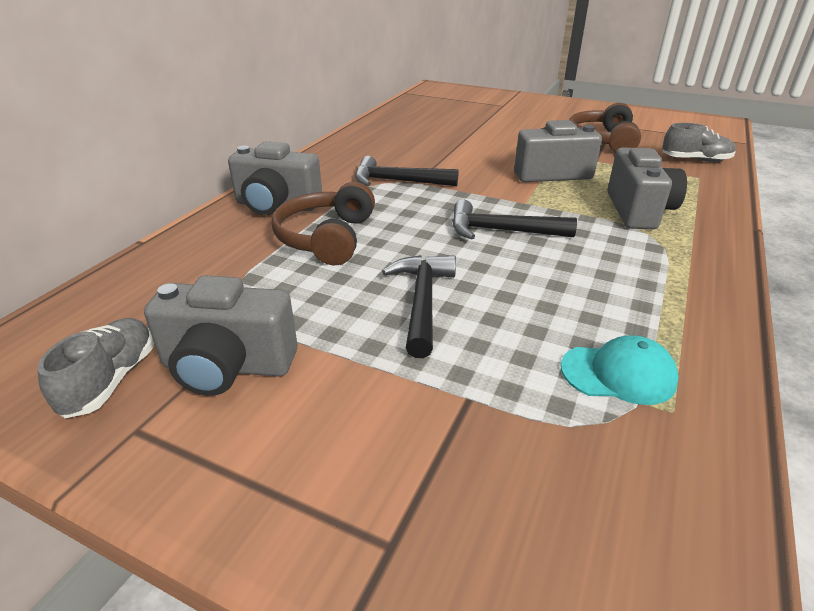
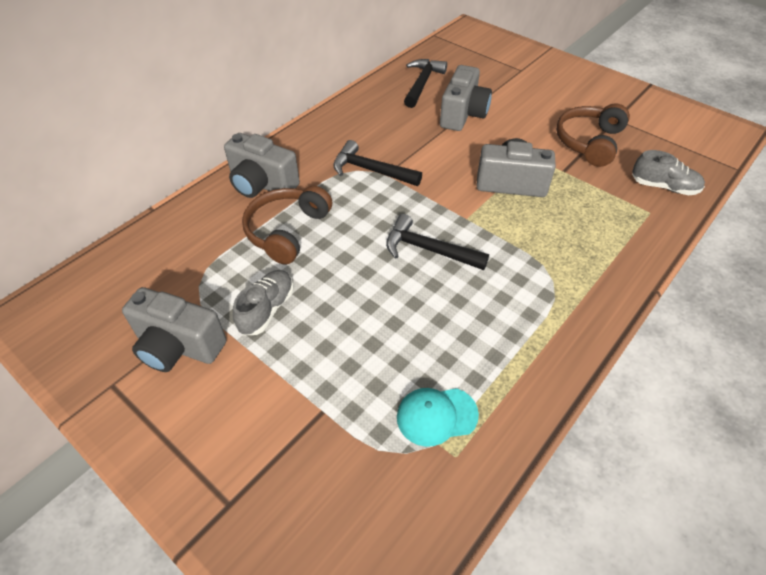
camera: 15 degrees right, 15 degrees up
grey shoe [37,318,154,418] -> grey shoe moved to [233,270,294,335]
black hammer [382,255,456,358] -> black hammer moved to [404,59,447,108]
turquoise cap [561,335,679,405] -> turquoise cap turned 150 degrees clockwise [397,388,479,447]
grey camera [607,147,687,229] -> grey camera moved to [440,65,492,131]

